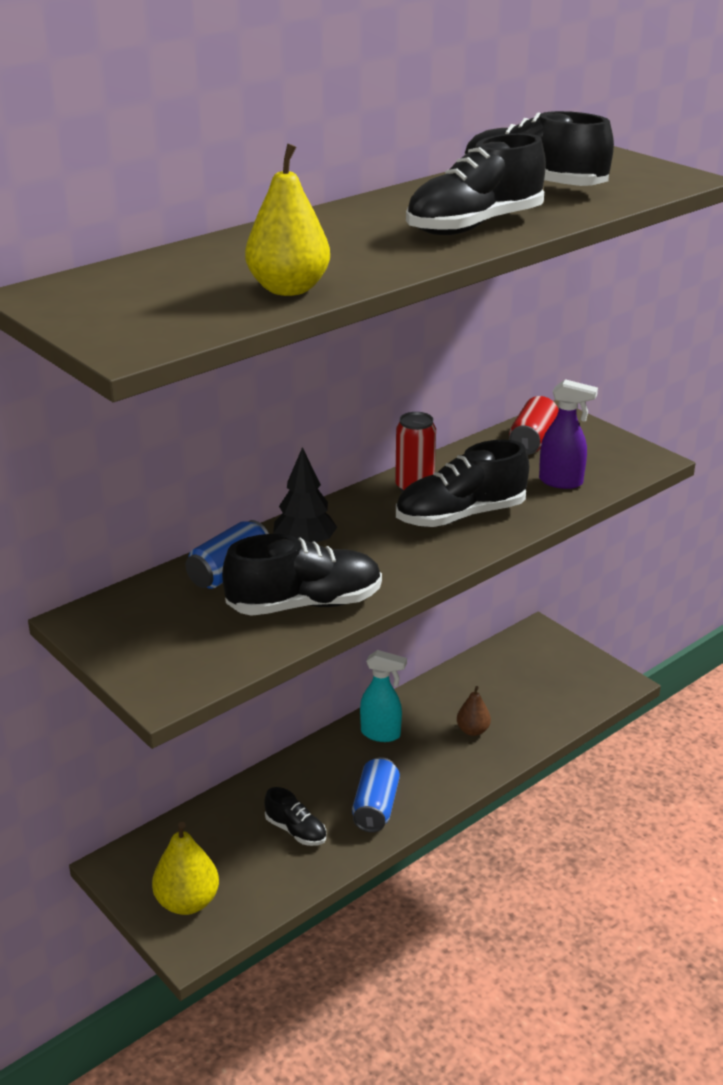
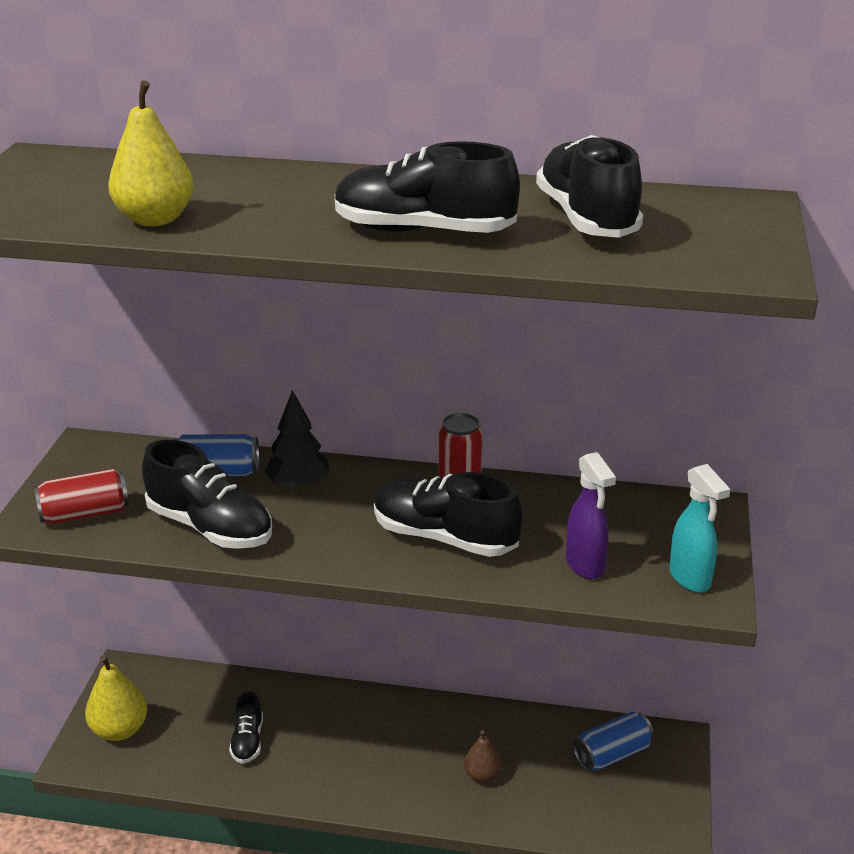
camera: 50 degrees right, 0 degrees up
blue can [352,757,400,832] -> blue can moved to [573,712,654,771]
turquoise spray bottle [360,650,407,742] -> turquoise spray bottle moved to [669,464,730,593]
red can [509,396,559,455] -> red can moved to [34,469,129,524]

